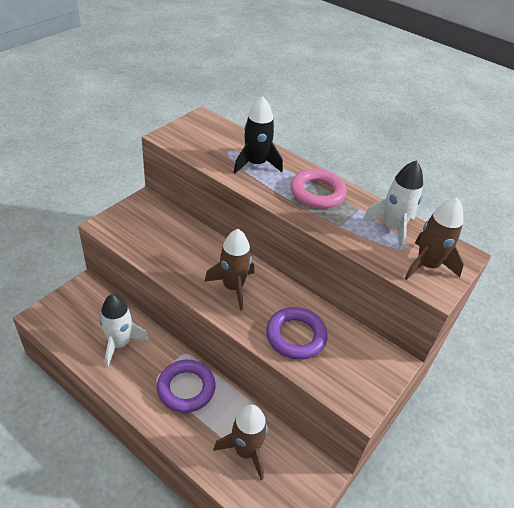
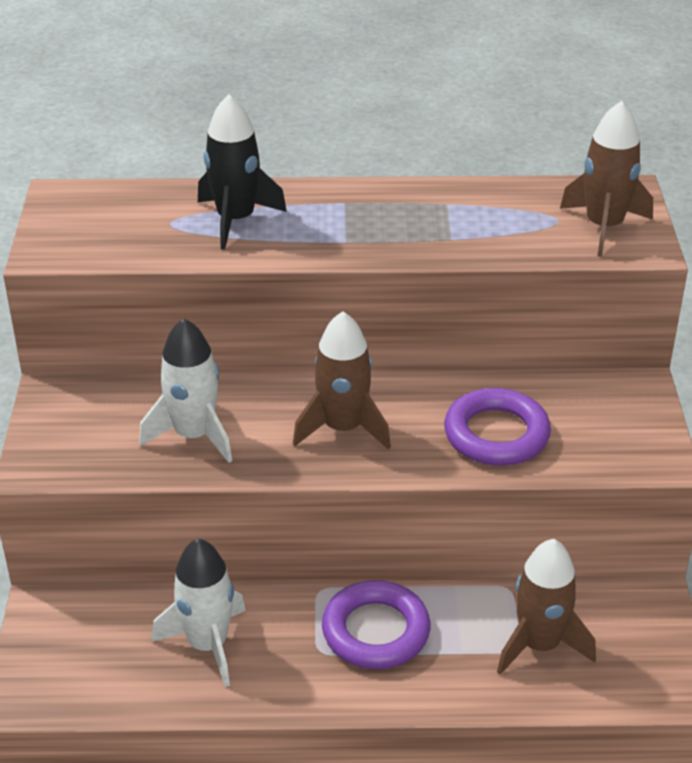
camera: 35 degrees left, 5 degrees down
pink ring [291,169,347,209] -> none
white rocket [363,160,423,250] -> white rocket moved to [139,318,232,463]

